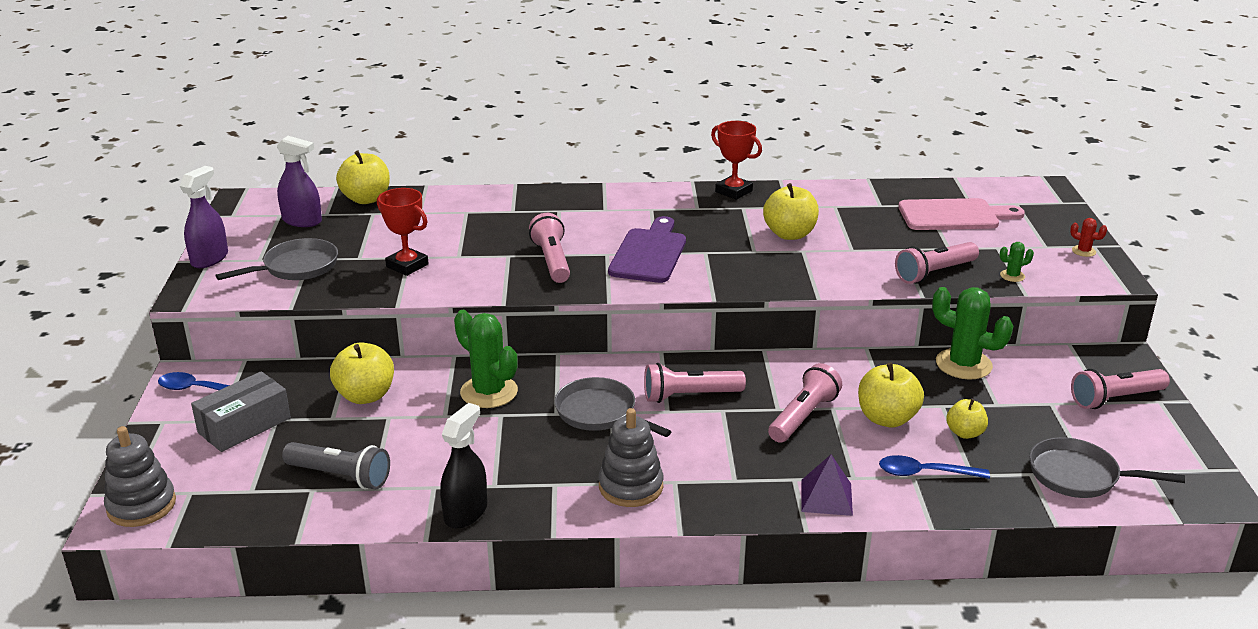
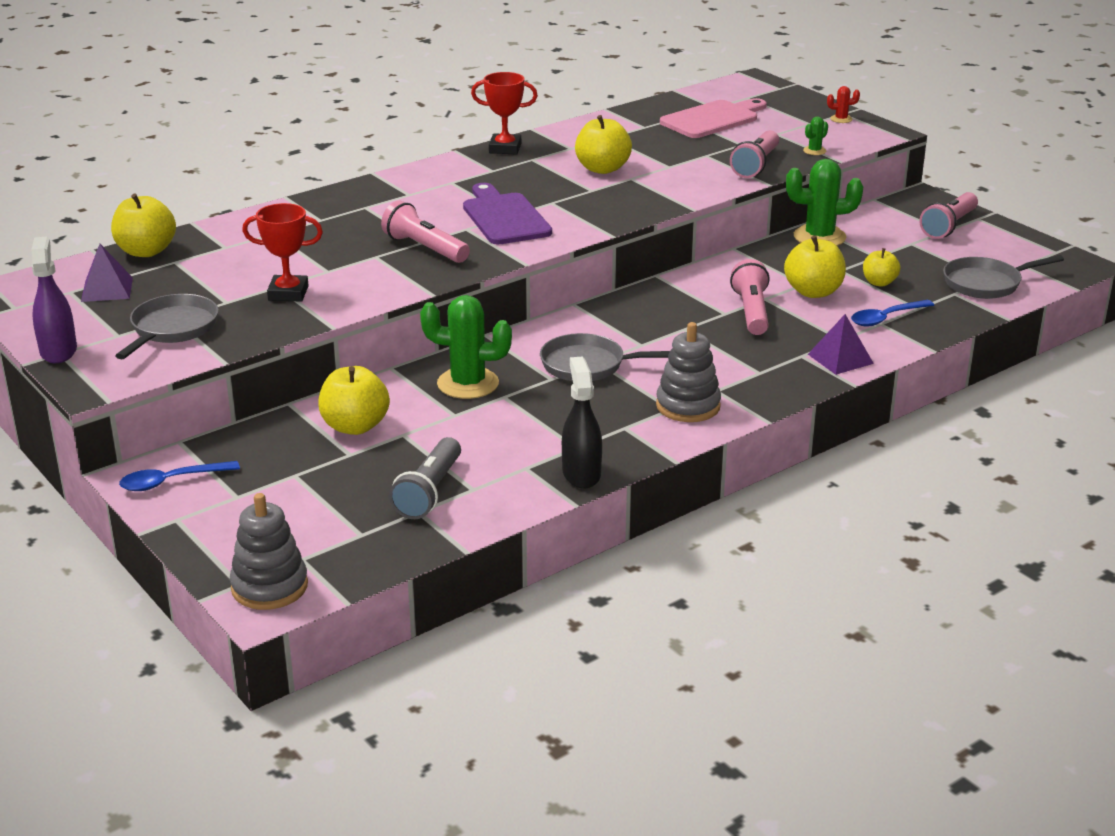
camera: 35 degrees left, 0 degrees up
grey box [191,371,291,452] -> none
purple spray bottle [277,136,322,227] -> purple pyramid [81,244,133,302]
grey flashlight [282,442,390,490] -> grey flashlight turned 120 degrees clockwise [389,437,461,519]
pink flashlight [644,363,746,403] -> none

